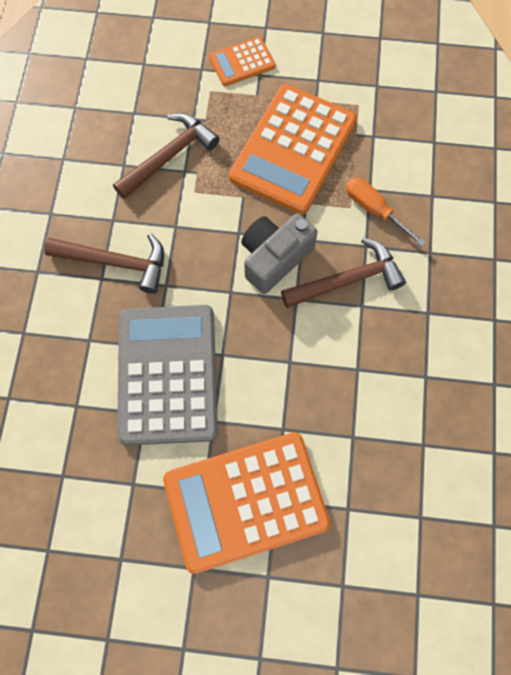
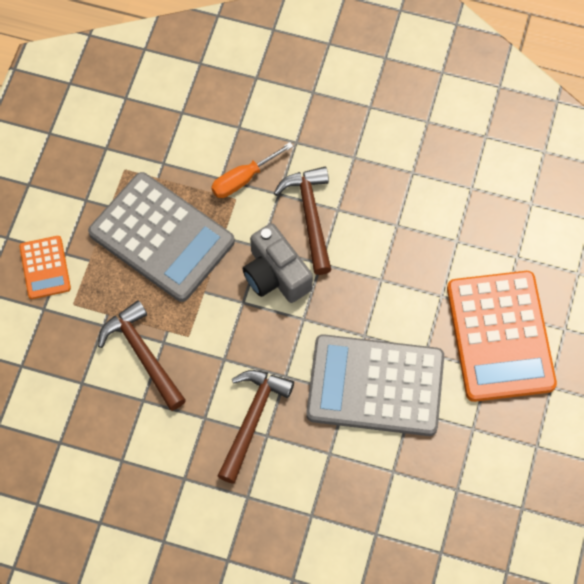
camera: 80 degrees left, 5 degrees down
orange calculator [229,84,357,214] -> grey calculator [88,172,235,302]

